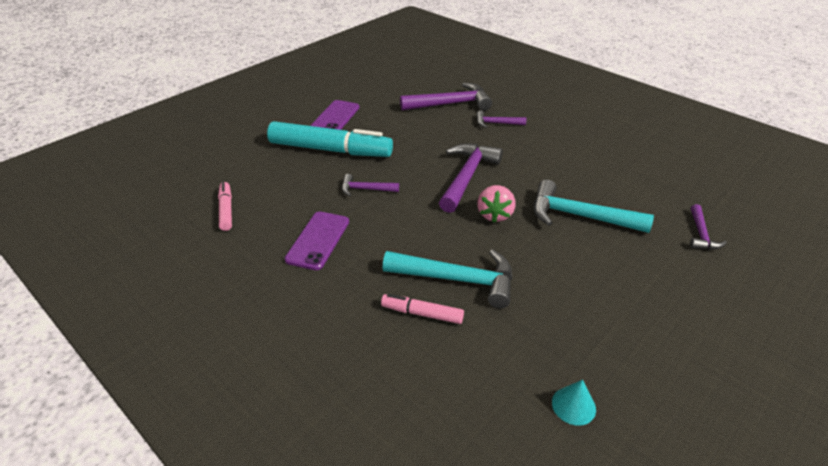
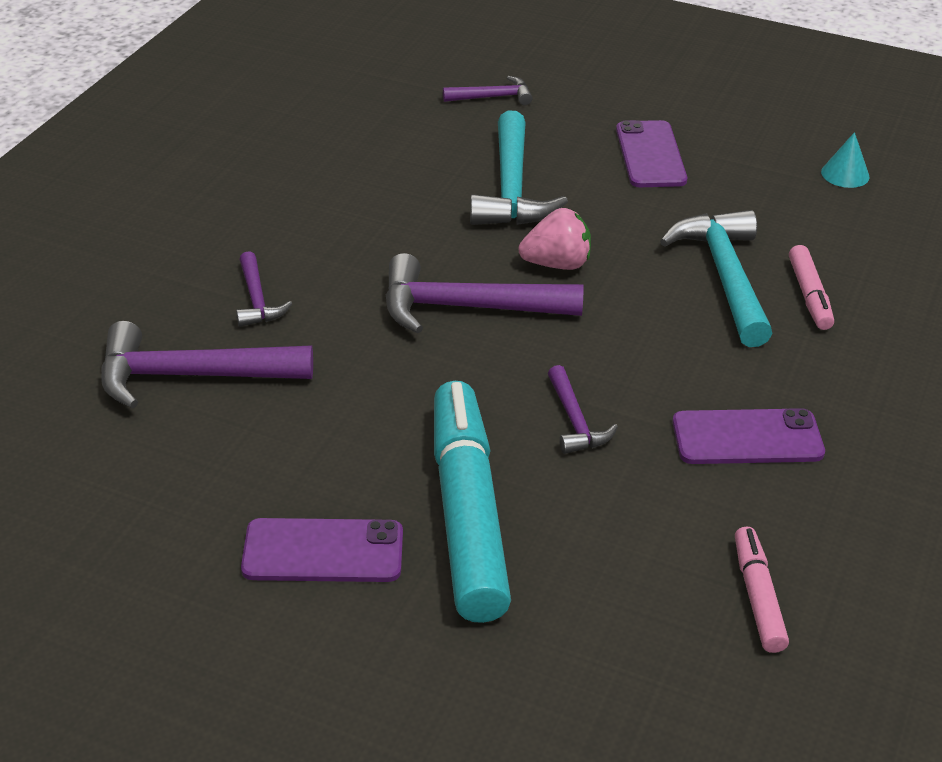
camera: 110 degrees left, 0 degrees up
pink marker [218,182,232,231] -> pink marker turned 120 degrees clockwise [735,526,789,653]
purple hammer [400,82,492,110] -> purple hammer turned 60 degrees counterclockwise [101,321,313,409]
none -> purple phone [616,120,687,187]

